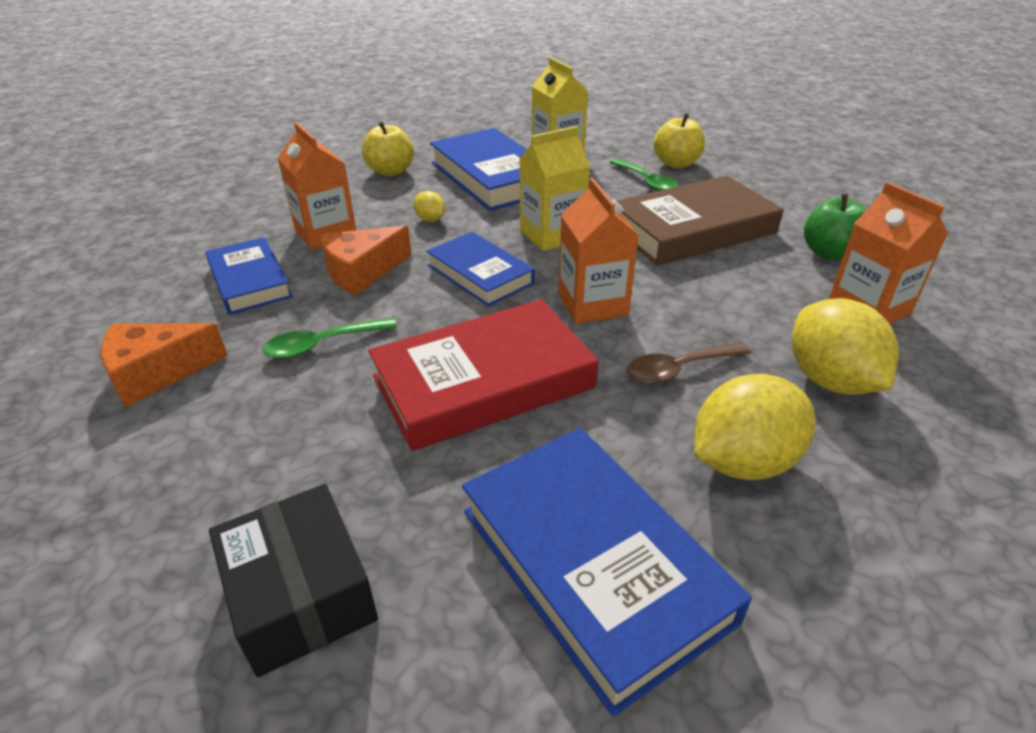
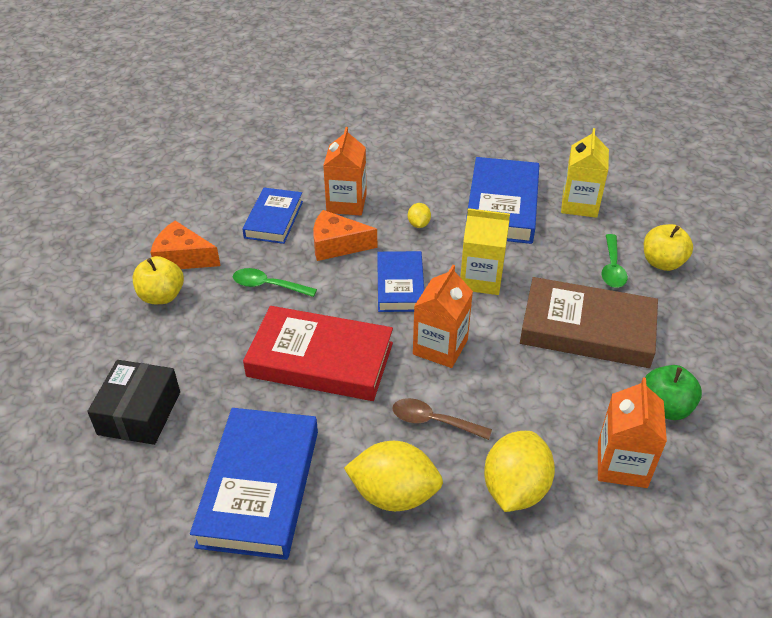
camera: 40 degrees right, 5 degrees up
yellow apple [362,121,414,176] -> yellow apple moved to [133,256,184,304]

